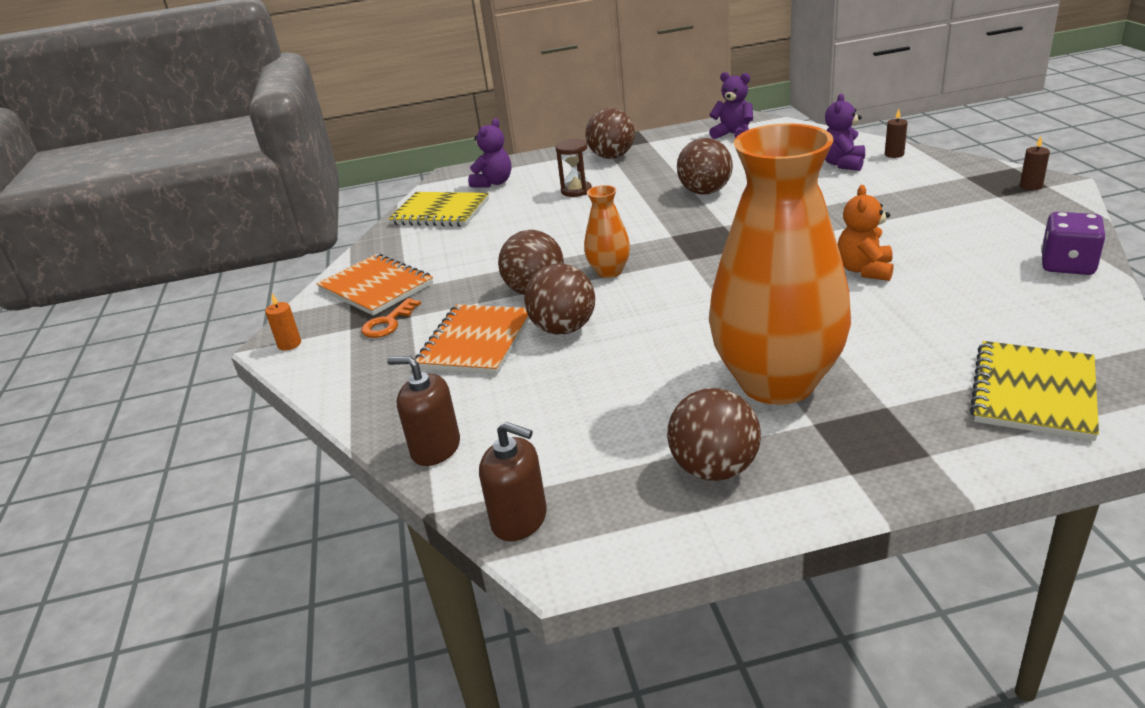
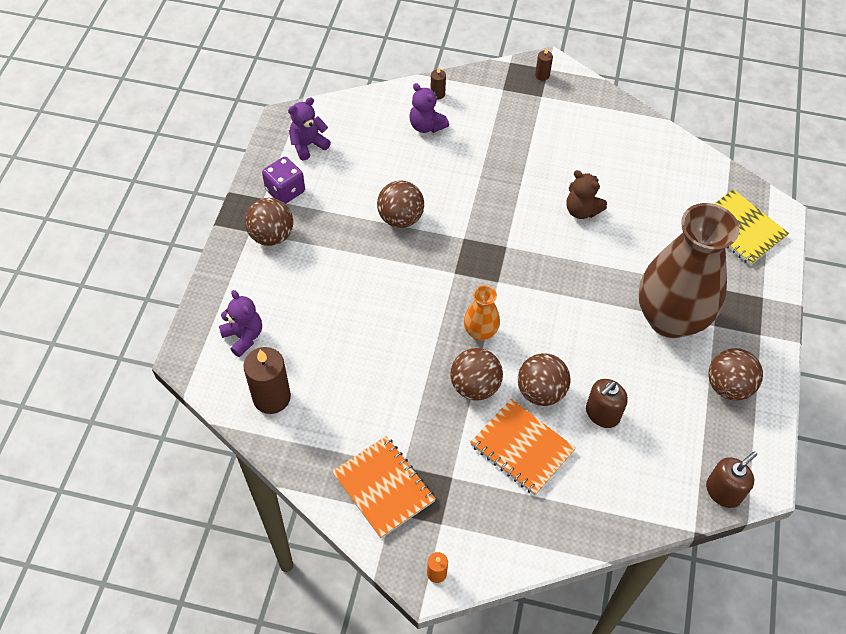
camera: 70 degrees left, 25 degrees up
orange notebook [317,254,433,316] -> orange notebook turned 75 degrees clockwise [332,436,436,538]
orange key [361,298,421,338] -> none
brown soap dispenser [387,356,460,466] -> brown soap dispenser moved to [586,379,628,428]
yellow notebook [388,192,489,227] -> brown candle [243,347,291,414]
brown hourglass [555,138,592,197] -> none
orange vase [709,123,851,405] -> brown vase [639,203,739,338]
orange teddy bear [838,185,894,281] -> brown teddy bear [566,170,607,219]
purple dice [1041,212,1106,275] -> purple dice moved to [262,157,305,204]

